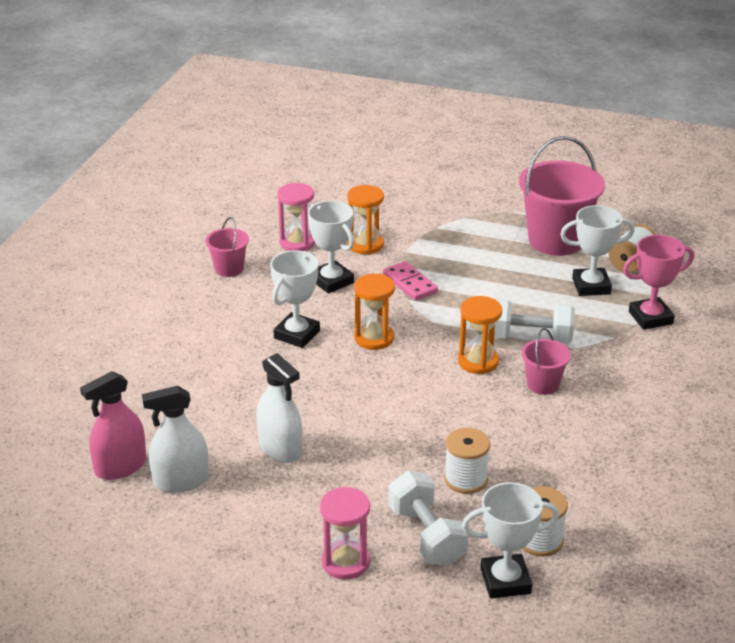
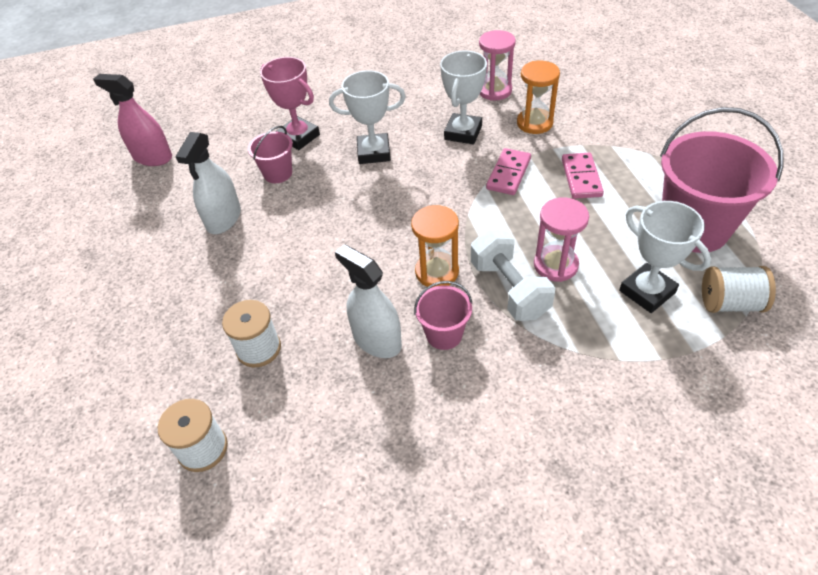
camera: 60 degrees right, 15 degrees up
white spray bottle [142,386,209,492] -> white spray bottle moved to [335,244,402,358]
pink bucket [206,217,249,277] -> pink bucket moved to [248,126,293,183]
pink hourglass [320,487,370,580] -> pink hourglass moved to [534,197,589,282]
orange hourglass [354,274,395,350] -> none
white dumbbell [388,471,468,566] -> none
white trophy [462,482,559,599] -> none
pink trophy [623,235,694,330] -> pink trophy moved to [260,57,320,150]
none -> pink domino [562,153,604,199]

